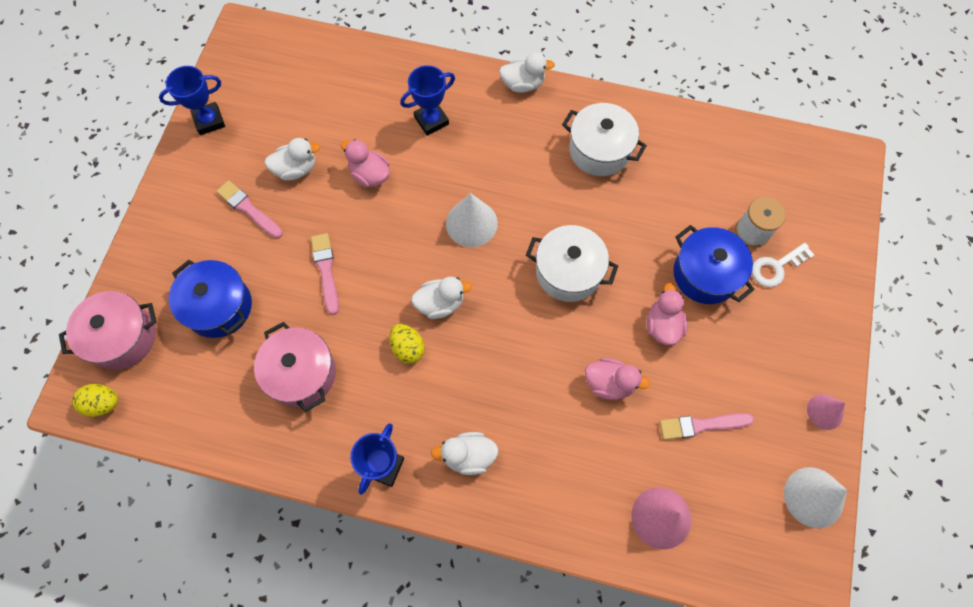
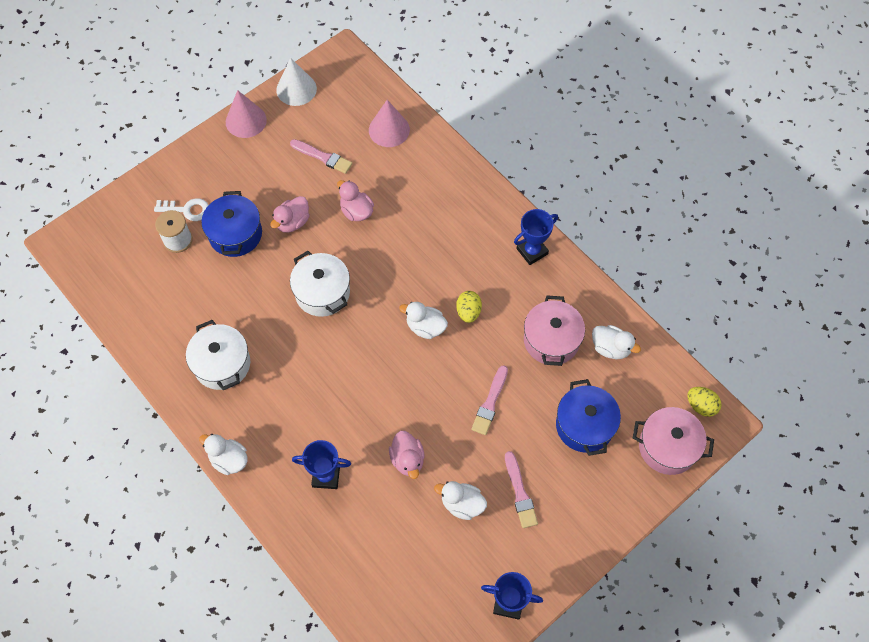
camera: 145 degrees left, 5 degrees down
white duck [431,432,499,475] -> white duck moved to [592,325,641,359]
white cone [446,193,498,247] -> none
pink cone [807,394,845,430] -> pink cone [226,90,267,138], size x1.59

